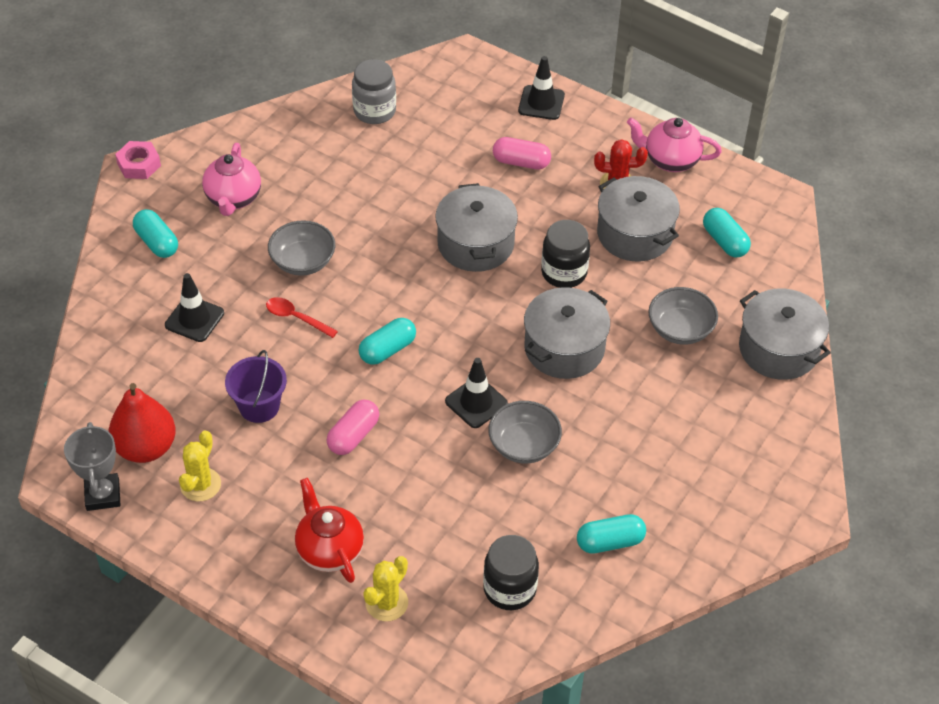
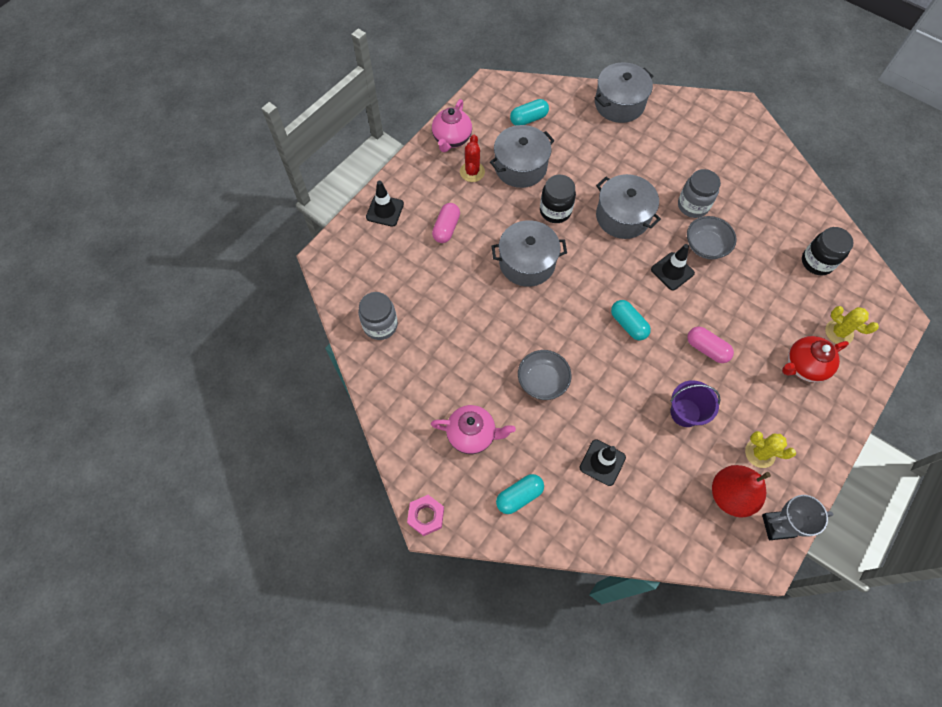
camera: 85 degrees left, 15 degrees up
red spoon [266,297,338,338] -> none
turquoise capsule [577,514,646,554] -> none
grey bowl [648,287,718,345] -> none
none -> grey jar [678,169,721,218]

